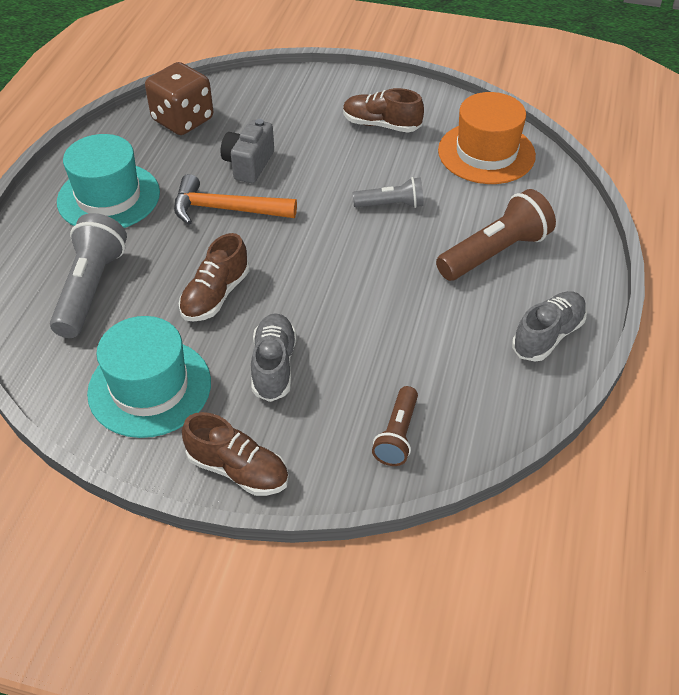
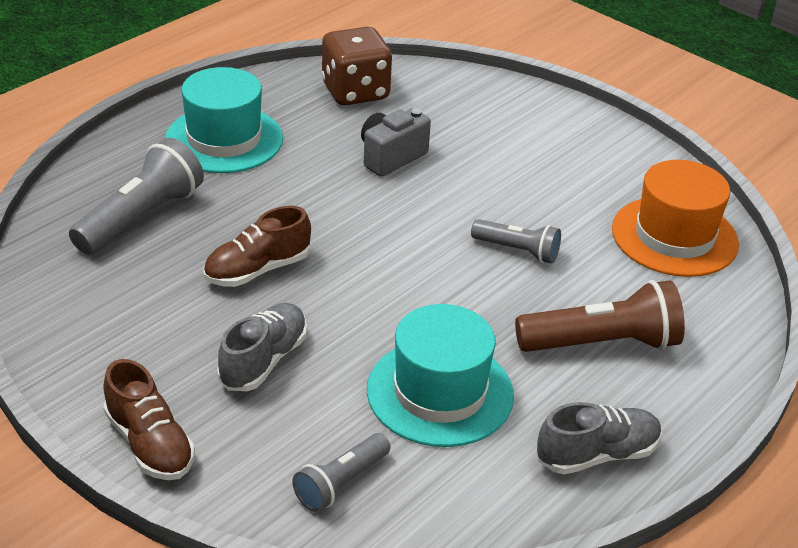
camera: 25 degrees right, 10 degrees down
turquoise hat [87,316,211,438] -> turquoise hat moved to [367,304,514,447]
orange hammer [174,174,297,225] -> none
brown shoe [343,88,424,132] -> none
brown flashlight [372,386,418,466] -> grey flashlight [292,433,390,512]

